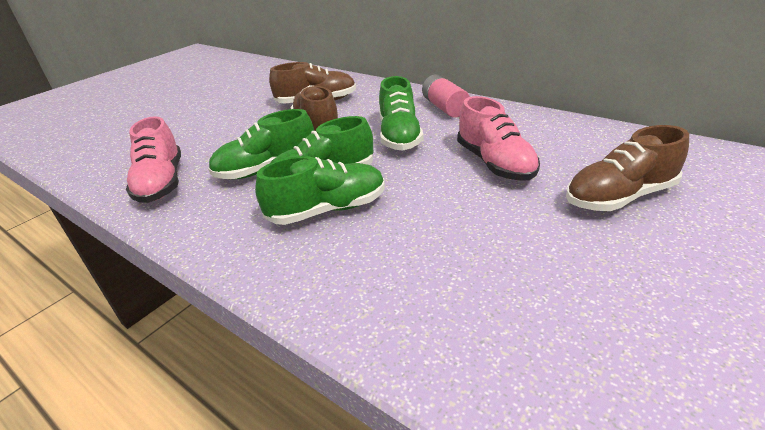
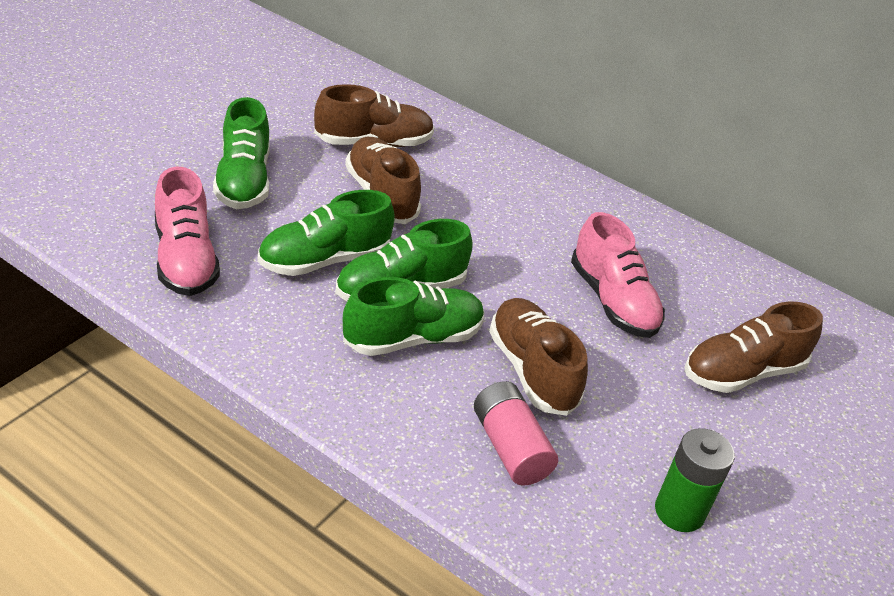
camera: 10 degrees left, 5 degrees up
green shoe [379,76,423,151] -> green shoe moved to [213,97,269,209]
pink battery [422,74,470,118] -> pink battery moved to [474,381,558,485]
none -> brown shoe [489,298,588,416]
none -> green battery [655,428,735,532]

